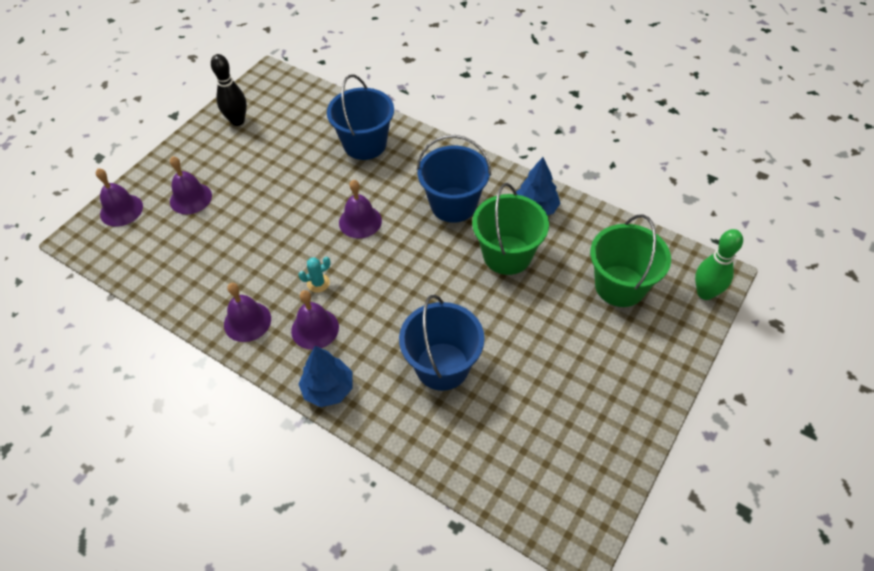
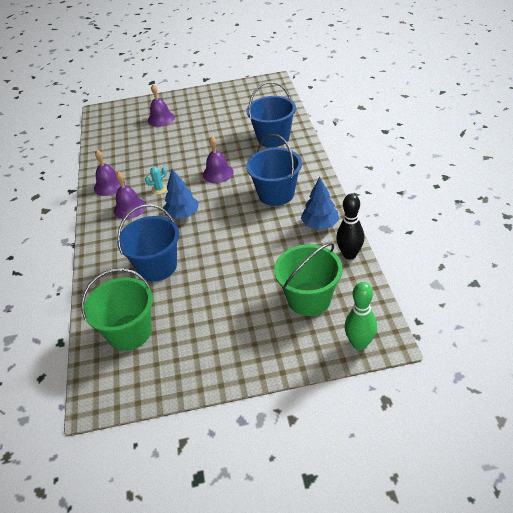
camera: 50 degrees right, 10 degrees down
purple bell [96,168,143,227] -> none
black bowling pin [211,54,247,126] -> black bowling pin moved to [336,194,364,260]
turquoise cactus [298,257,331,293] -> turquoise cactus turned 45 degrees counterclockwise [145,167,167,194]
blue tree [299,346,353,407] -> blue tree moved to [163,169,199,219]
green bucket [472,183,549,275] -> green bucket moved to [81,268,153,351]

